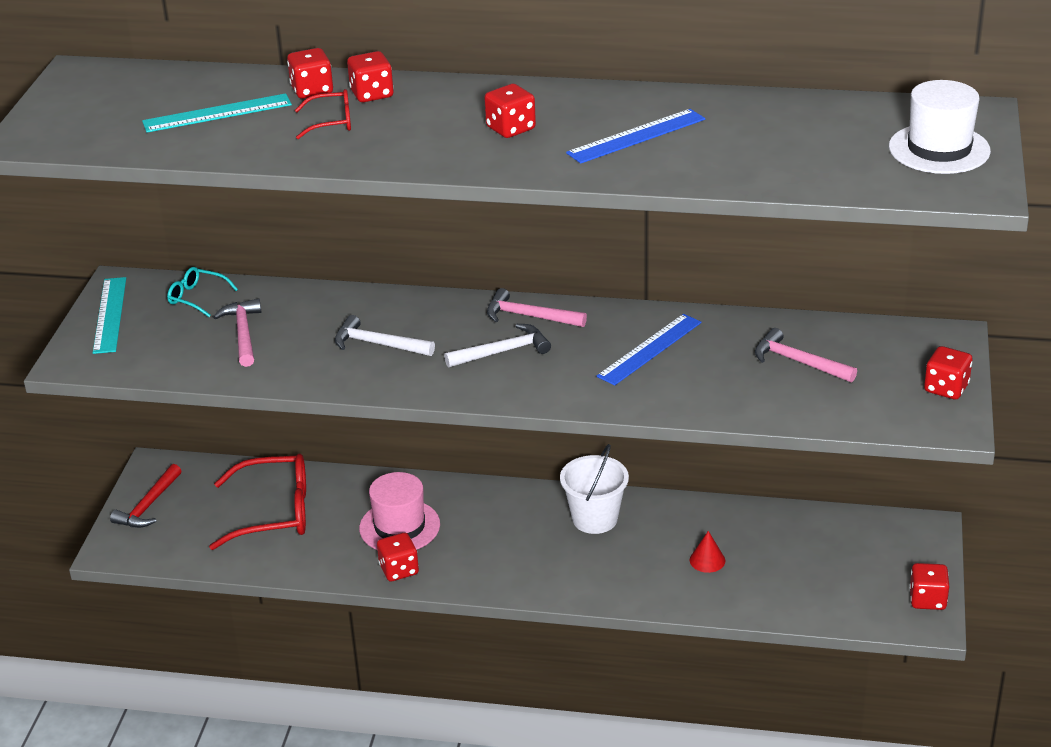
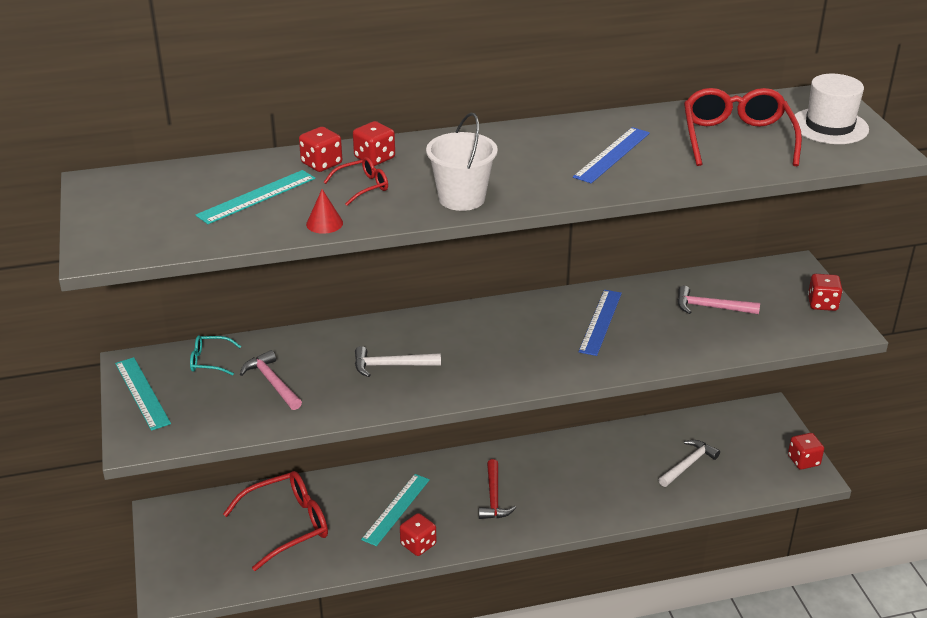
camera: 25 degrees left, 0 degrees up
red hammer [110,464,182,528] -> red hammer moved to [479,459,516,519]
pink hat [359,472,440,550] -> turquoise ruler [361,474,430,546]
white hammer [444,324,551,367] -> white hammer moved to [658,440,720,487]
red dice [484,84,536,138] -> none
pink hammer [487,288,587,327] -> none
white bucket [560,444,629,534] -> white bucket moved to [426,113,498,211]
red cone [690,531,725,573] -> red cone moved to [306,189,343,234]
none -> red glasses [684,88,802,166]

